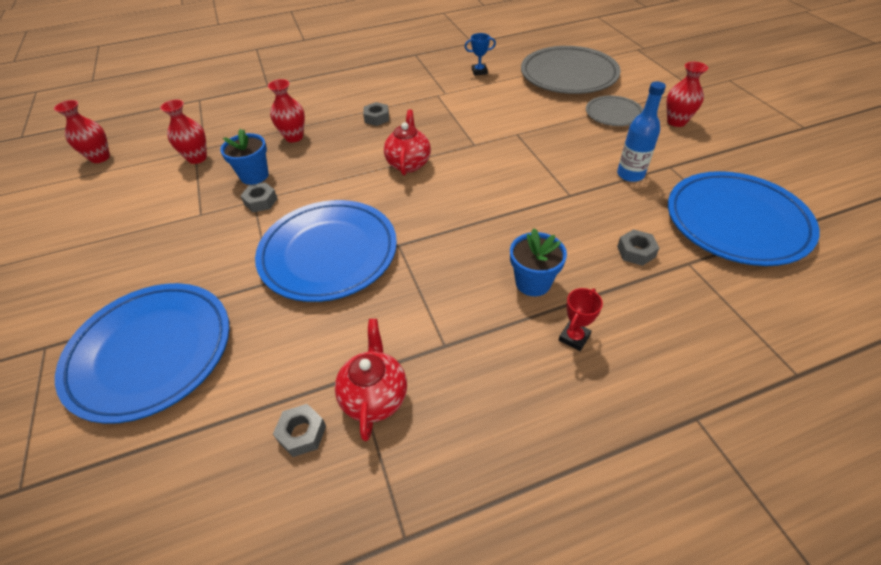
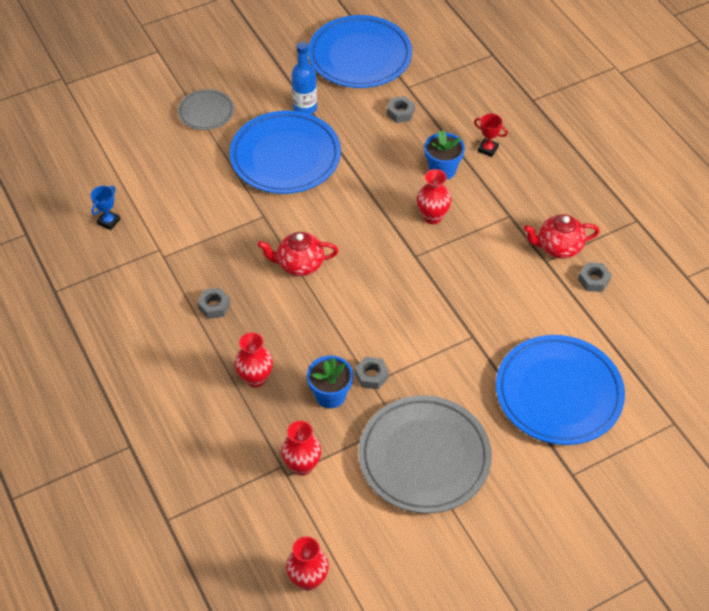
camera: 100 degrees left, 5 degrees up
blue plate [255,200,397,302] -> blue plate moved to [230,111,341,194]
blue trophy [465,33,496,76] -> blue trophy turned 45 degrees clockwise [91,186,120,230]
grey plate [521,46,621,94] -> grey plate moved to [359,395,492,514]
red vase [666,62,708,127] -> red vase moved to [417,169,451,224]

